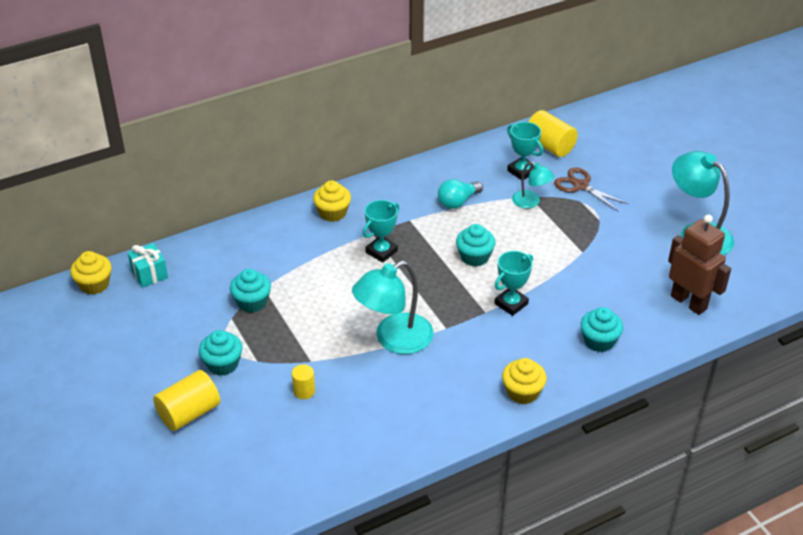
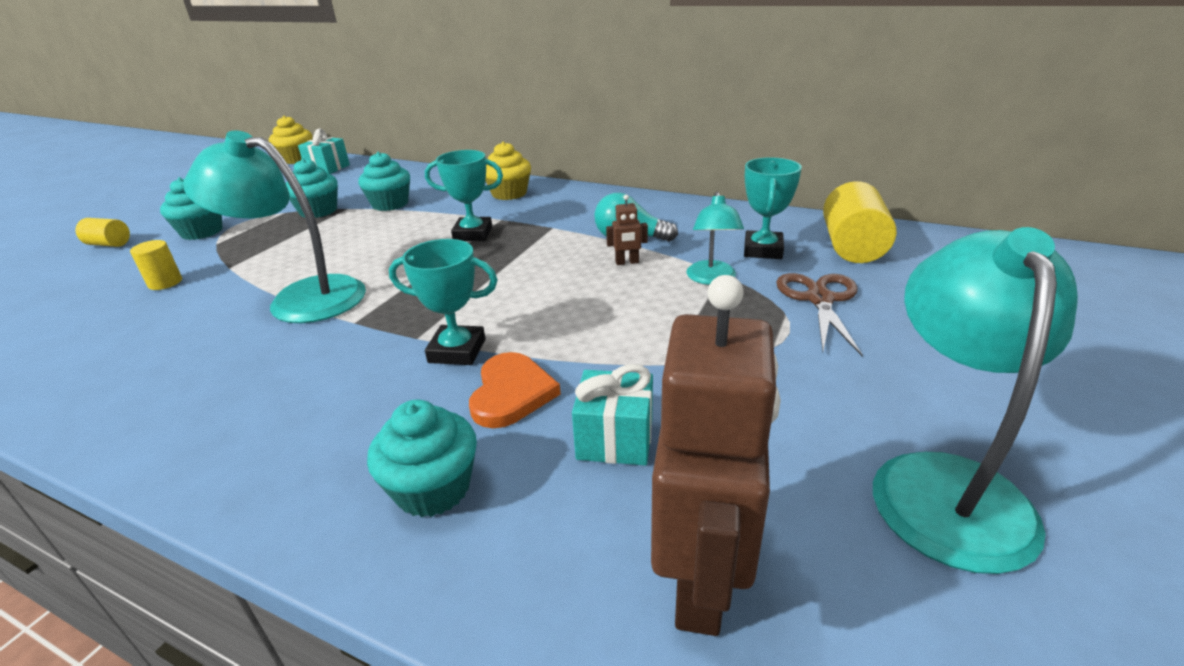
camera: 55 degrees right, 10 degrees down
yellow cylinder [153,370,220,431] -> yellow cylinder [75,218,130,247], size x0.55
turquoise cupcake [456,224,495,267] -> turquoise cupcake moved to [358,152,410,211]
yellow cupcake [502,358,547,404] -> none
none -> orange heart [469,352,561,428]
none -> turquoise gift [572,364,653,466]
none -> brown robot [606,195,648,265]

